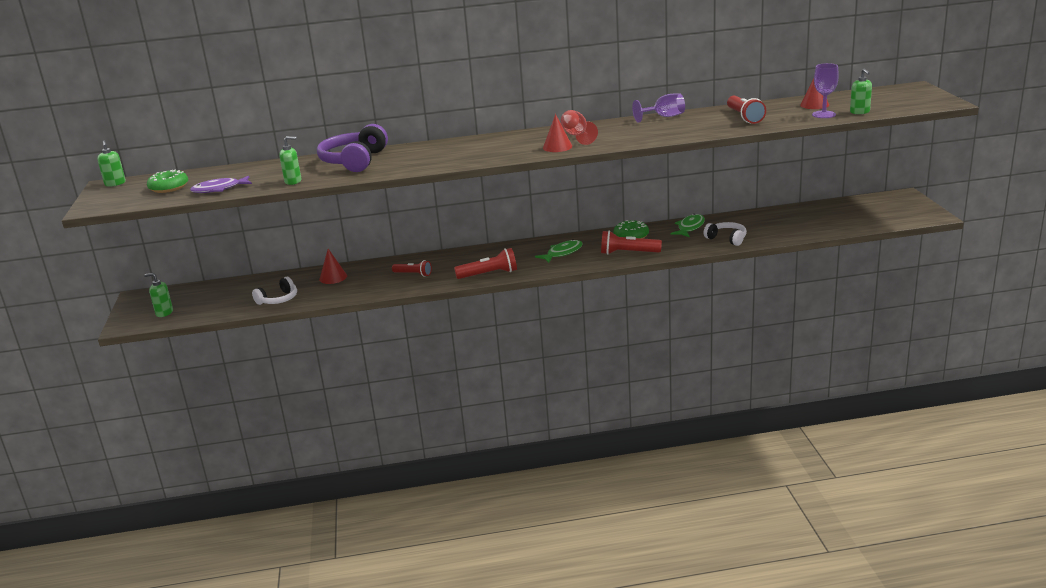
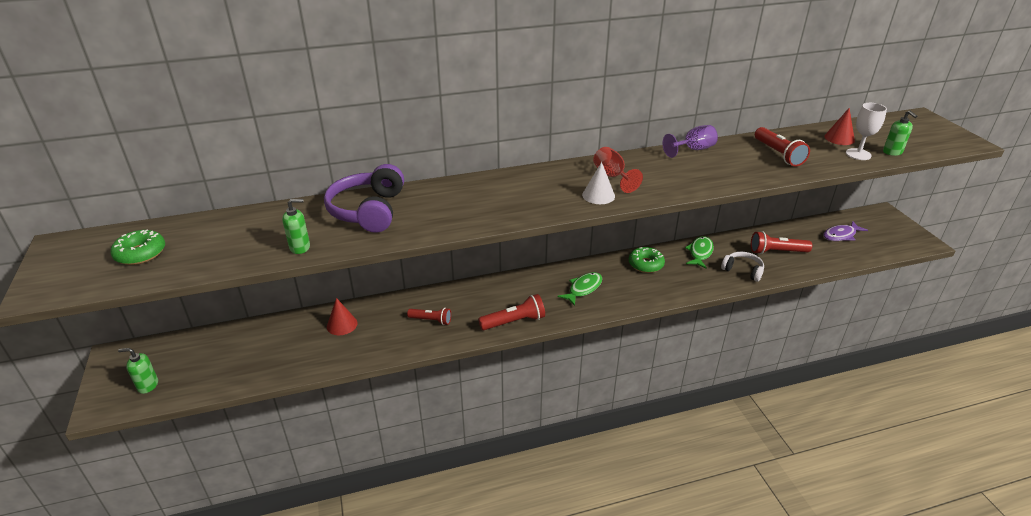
camera: 10 degrees left, 10 degrees up
green soap dispenser [97,141,126,187] -> none
purple fish [190,176,252,193] -> purple fish moved to [823,221,868,241]
white headphones [252,277,297,305] -> none
red cone [543,114,572,152] -> white cone [582,162,615,204]
red flashlight [601,230,662,255] -> red flashlight moved to [751,231,812,254]
purple goblet [812,63,839,118] -> white goblet [846,103,887,160]

